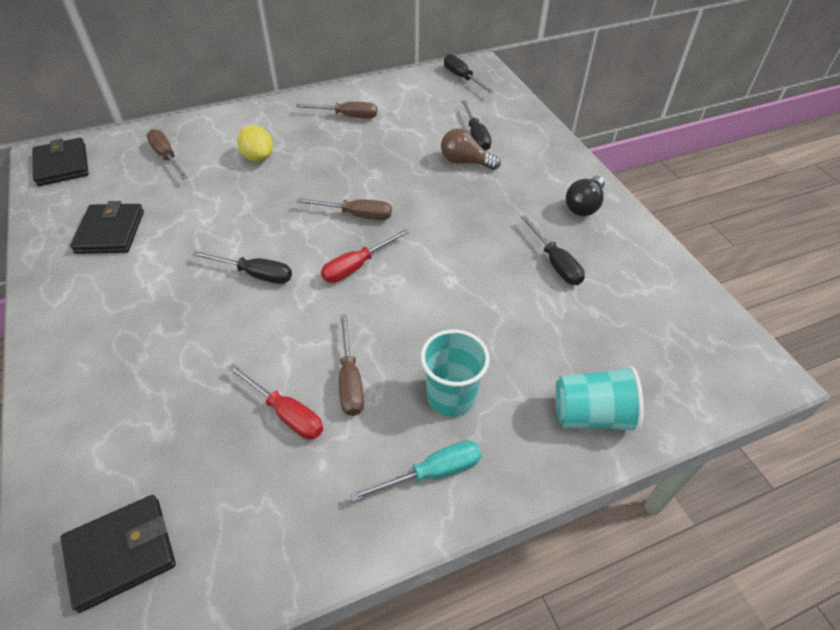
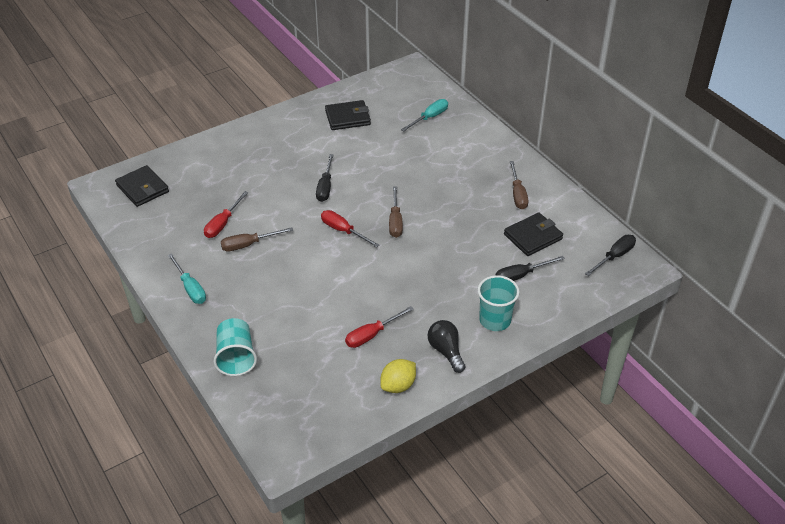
camera: 80 degrees right, 5 degrees down
black wallet [32,138,89,186] -> black wallet moved to [504,213,563,256]
brown screwdriver [146,129,188,179] -> turquoise screwdriver [401,99,448,131]
yellow lemon [237,125,273,162] -> yellow lemon moved to [380,359,416,393]
turquoise cup [421,329,490,417] -> turquoise cup moved to [478,275,519,331]
brown light bulb [441,128,501,170] -> none
black screwdriver [521,215,585,285] -> red screwdriver [345,306,413,348]
black light bulb [566,176,605,216] -> black light bulb turned 45 degrees clockwise [428,320,465,373]

